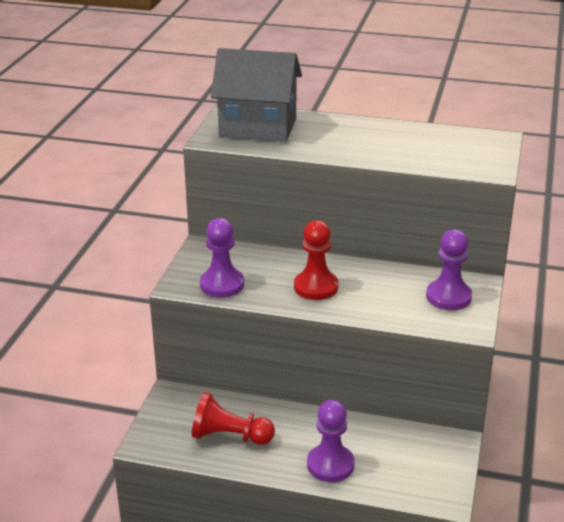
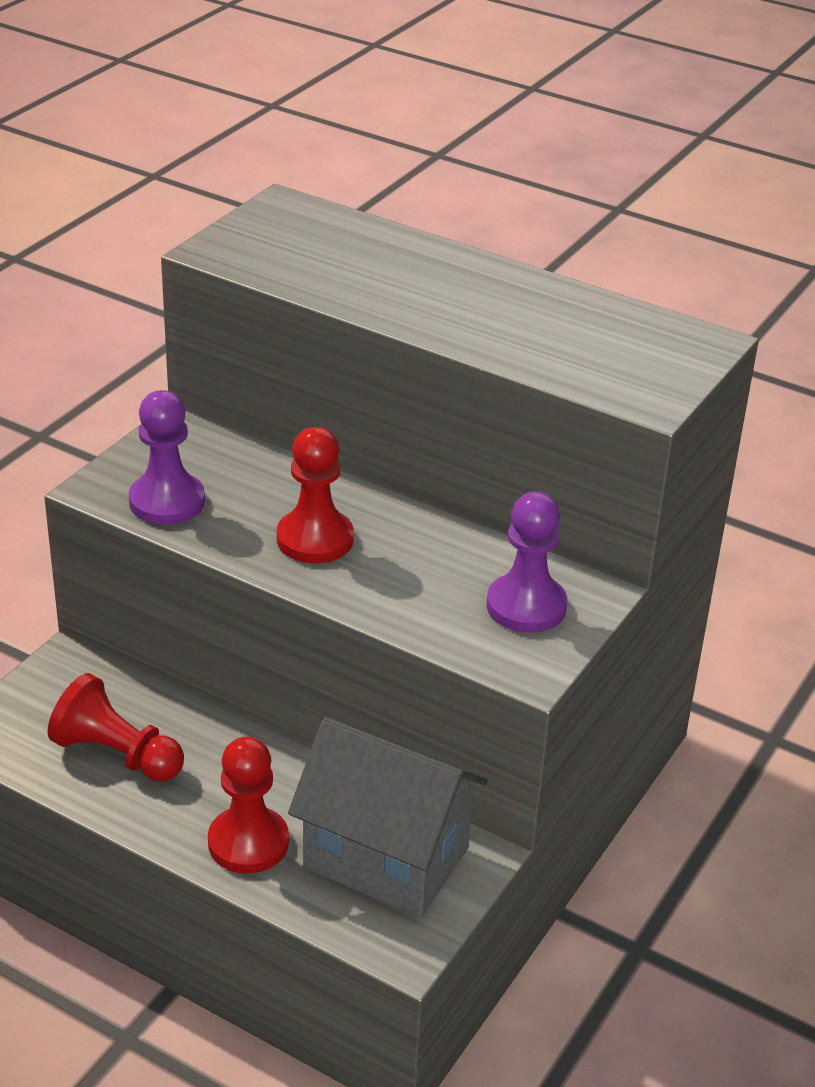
camera: 15 degrees right, 5 degrees up
grey house [211,48,302,142] -> grey house moved to [288,717,488,917]
purple pawn [307,400,355,482] -> red pawn [208,736,289,874]

